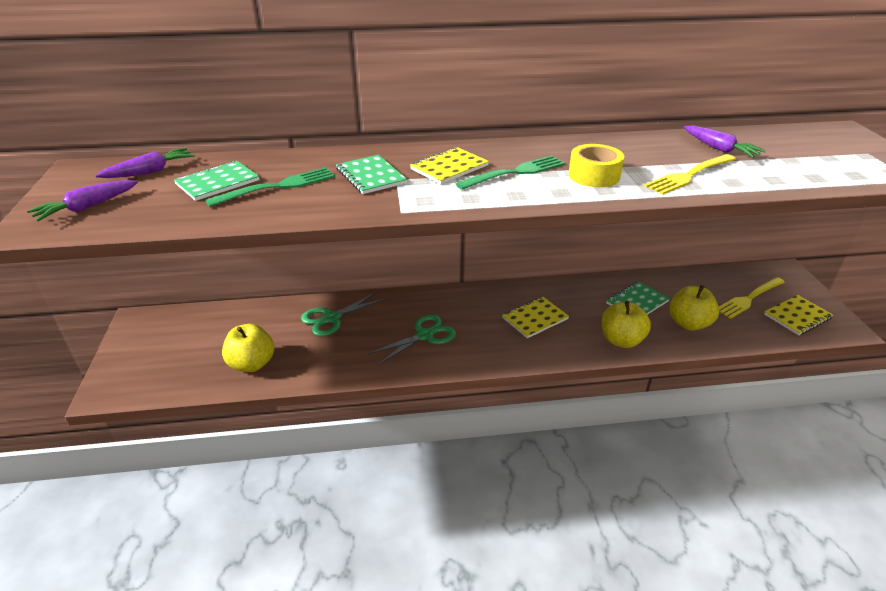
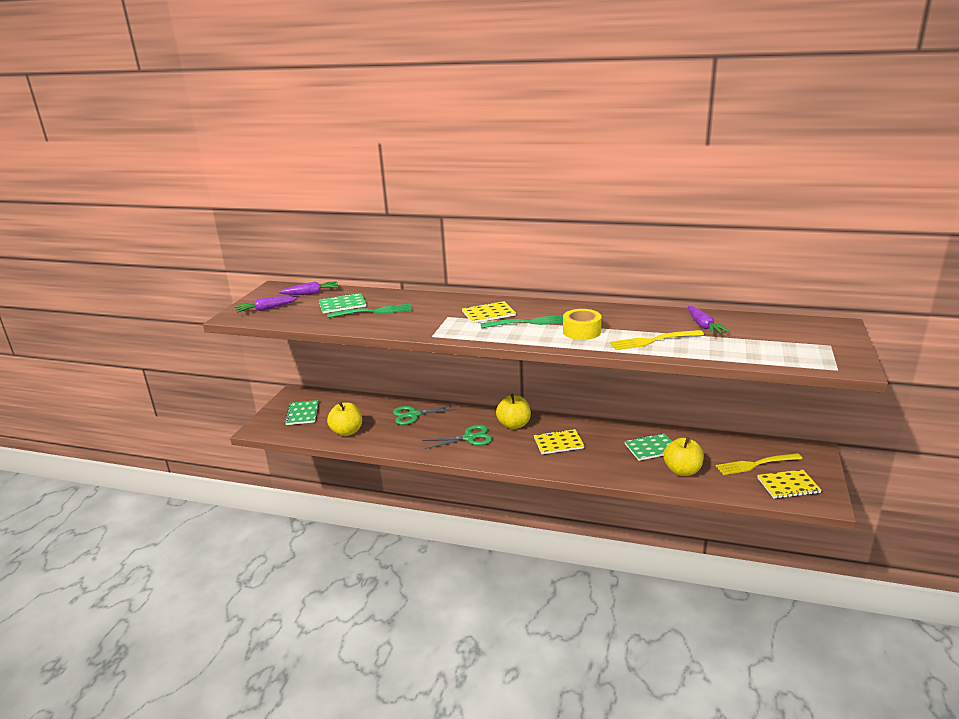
camera: 25 degrees right, 10 degrees down
green notebook [336,155,407,194] -> green notebook moved to [285,400,318,425]
yellow apple [602,301,651,348] -> yellow apple moved to [496,394,531,429]

